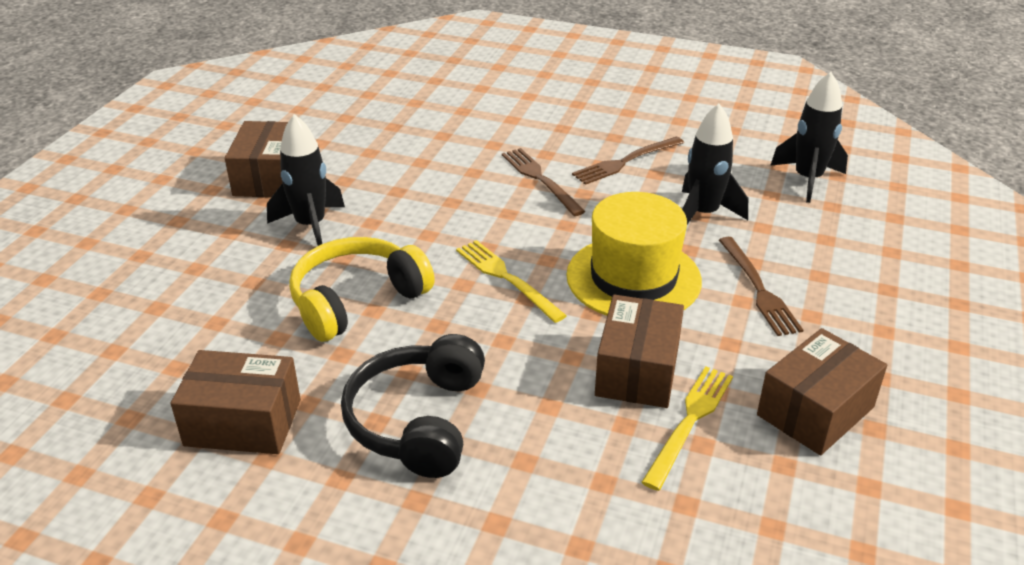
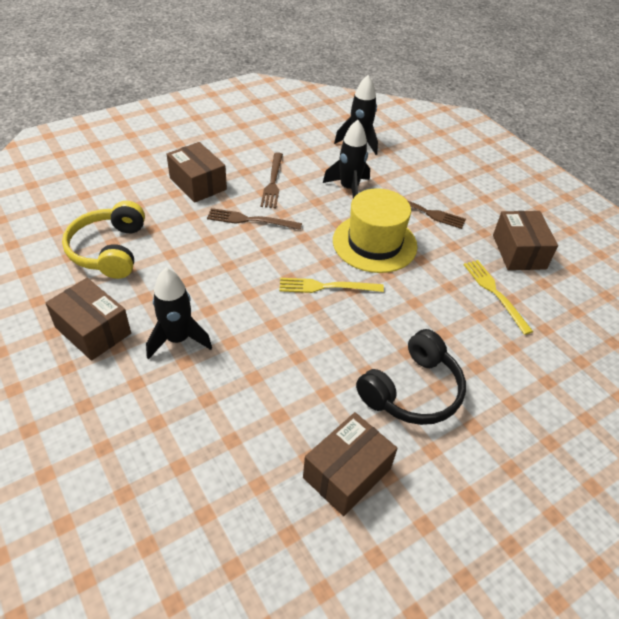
camera: 55 degrees left, 10 degrees up
yellow headphones [289,237,435,342] -> yellow headphones moved to [62,201,145,279]
black headphones [341,334,485,478] -> black headphones turned 90 degrees counterclockwise [356,329,466,425]
brown box [595,294,684,408] -> brown box moved to [167,142,227,203]

